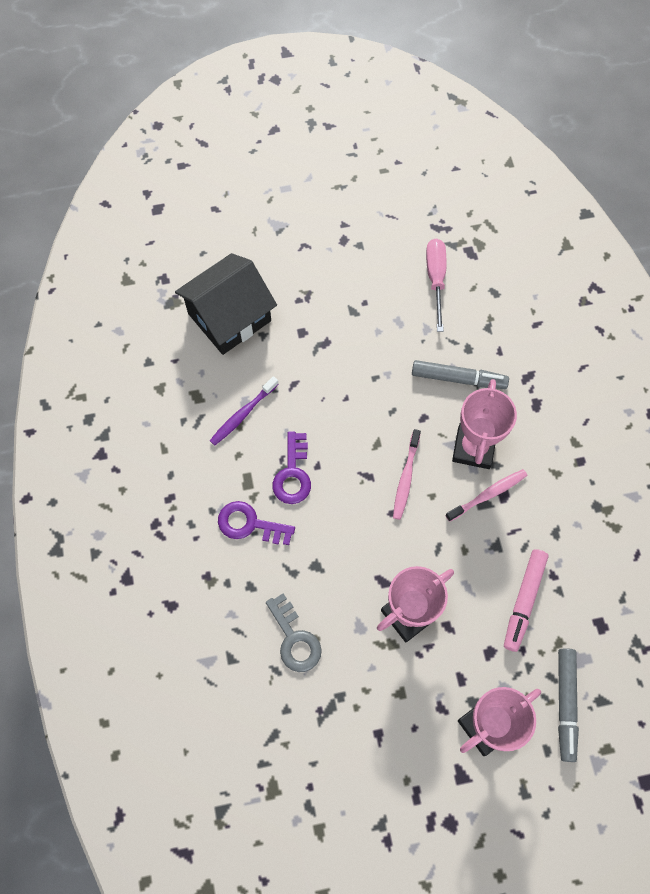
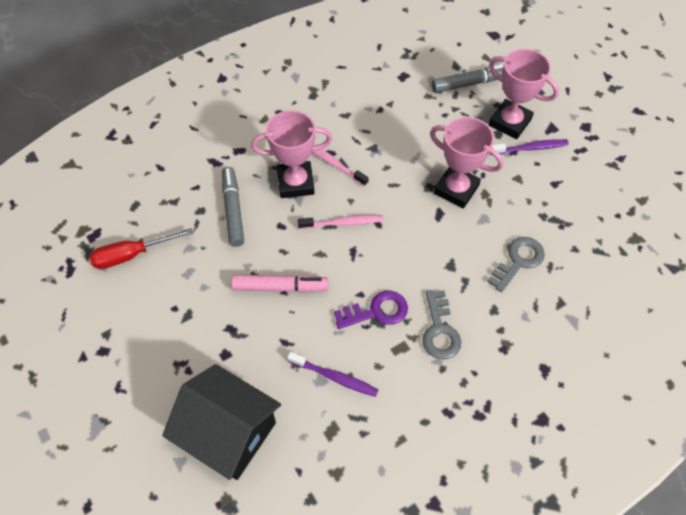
camera: 110 degrees left, 10 degrees down
purple key [218,501,295,545] -> grey key [423,290,461,359]
pink screwdriver [426,239,446,332] -> red screwdriver [90,228,193,269]
pink marker [504,549,548,652] -> pink marker moved to [231,275,328,292]
none -> purple toothbrush [491,139,569,155]

